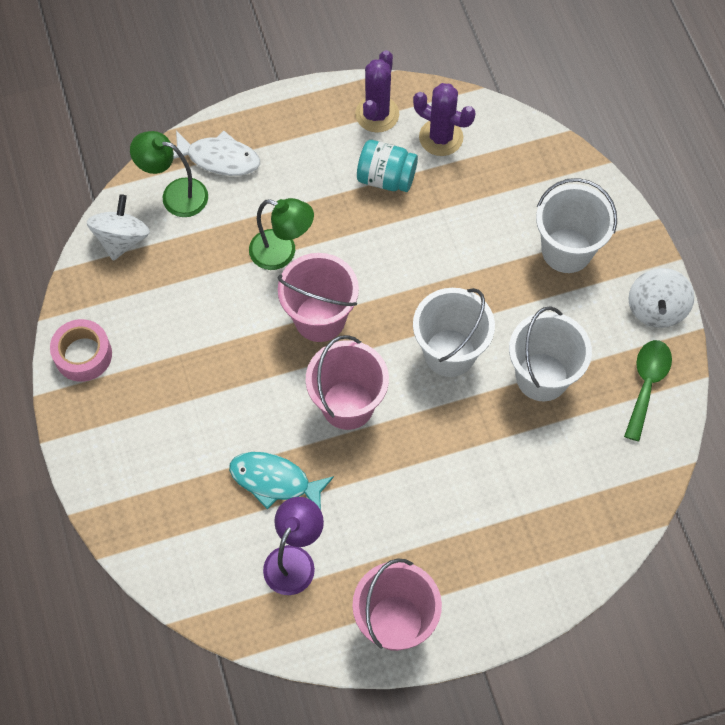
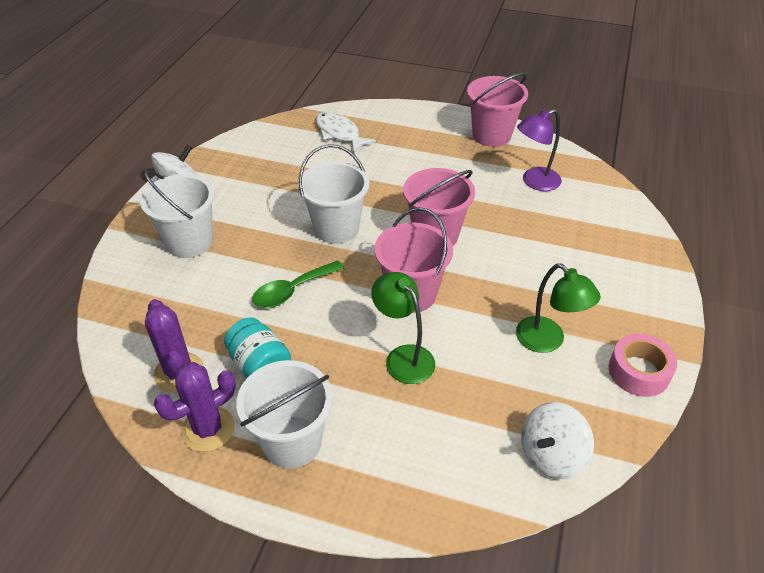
camera: 145 degrees left, 20 degrees down
green lamp [130,131,208,217] -> green lamp moved to [516,263,601,353]
white fish [173,130,260,176] -> white fish moved to [315,112,376,153]
turquoise fish [229,452,334,510] -> none
white bucket [509,307,592,401] -> white bucket moved to [236,360,333,468]
green spoon [624,340,672,441] -> green spoon moved to [252,260,344,308]

